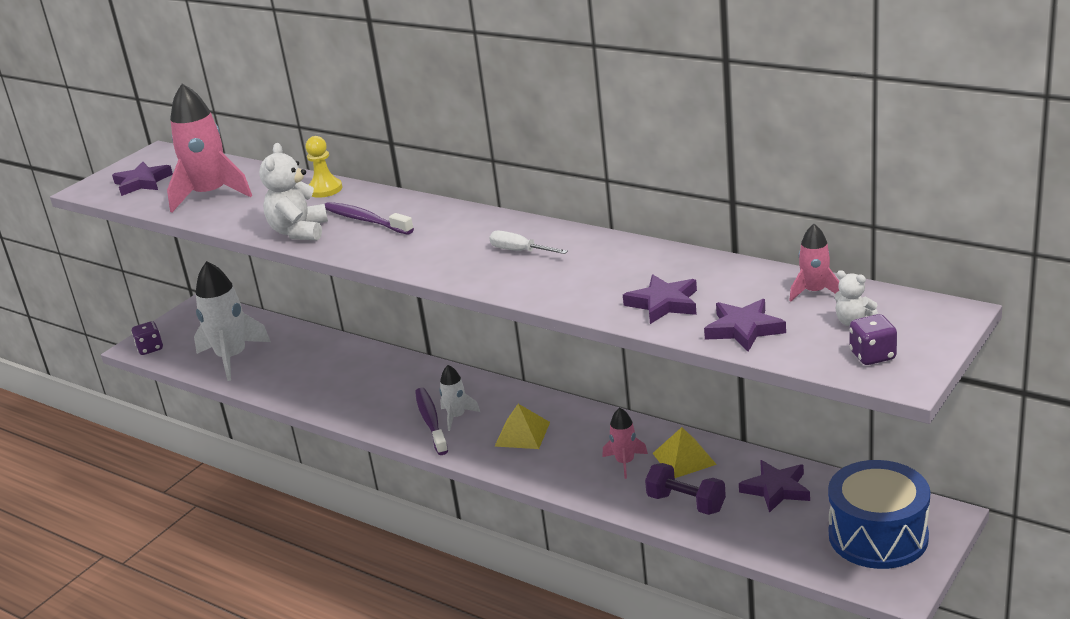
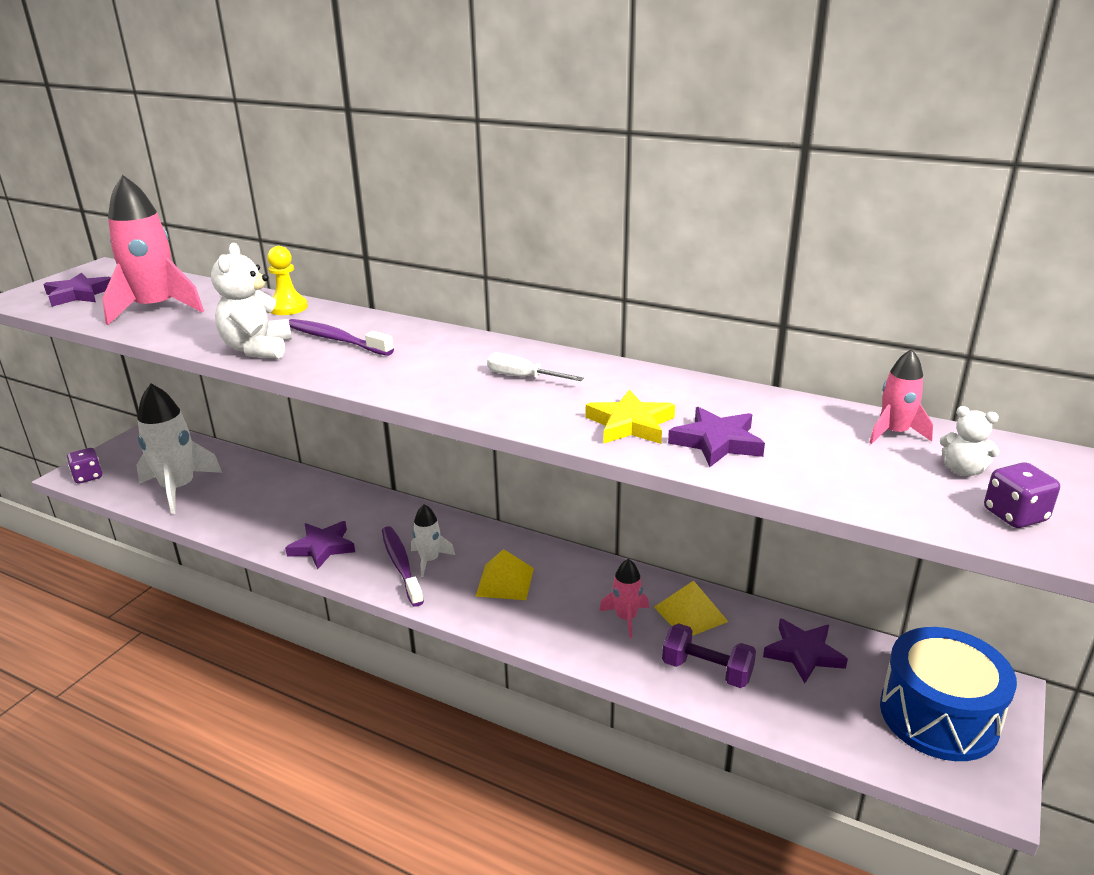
camera: 10 degrees left, 0 degrees up
purple star [704,299,786,352] -> purple star moved to [285,521,355,569]
none -> yellow star [586,390,675,444]

